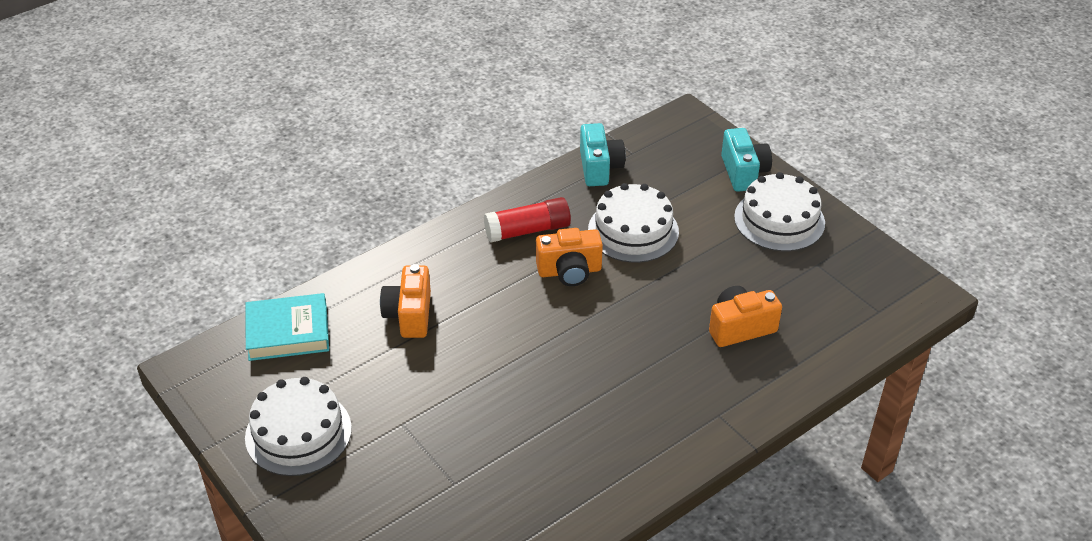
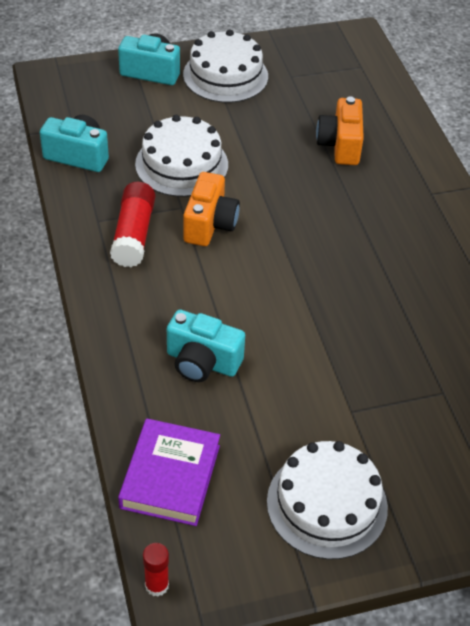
camera: 70 degrees left, 5 degrees up
turquoise book [246,293,329,361] -> purple book [118,418,220,526]
orange camera [380,264,431,338] -> turquoise camera [167,309,245,382]
none -> red glue stick [143,543,169,597]

